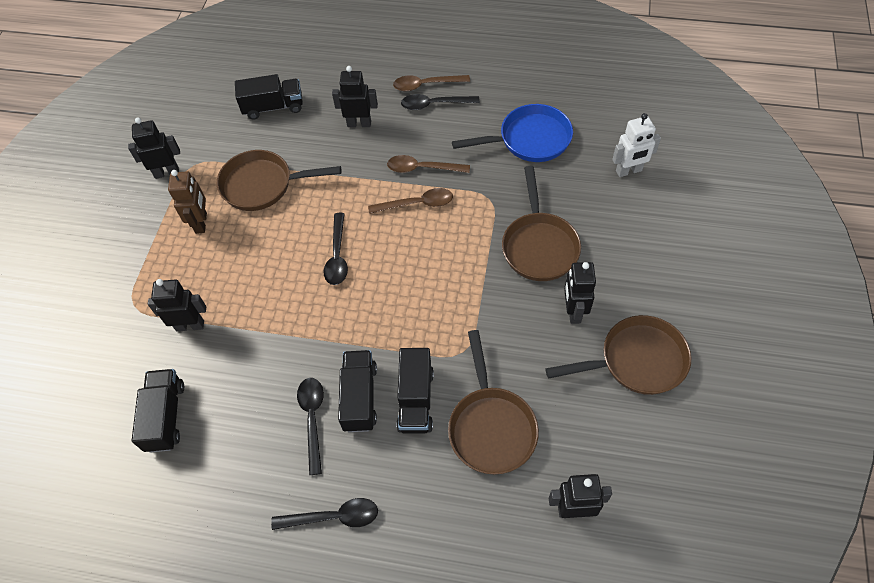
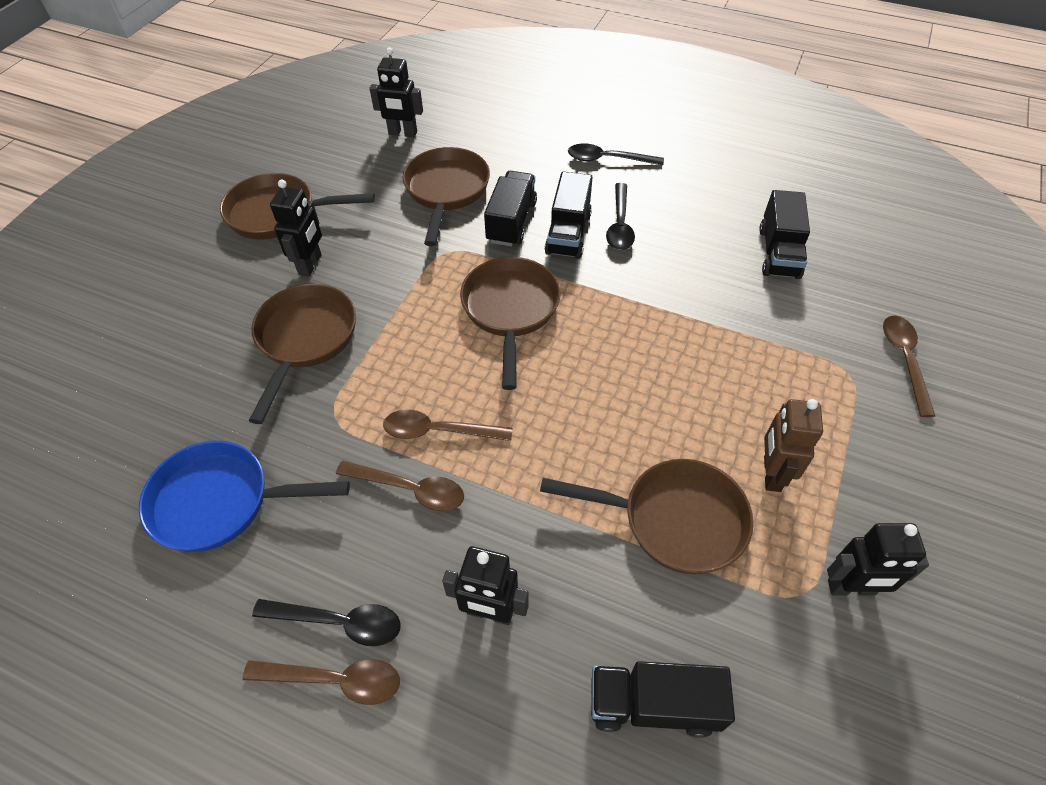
camera: 170 degrees left, 5 degrees down
black robot [148,279,206,332] -> none
black spoon [324,213,348,285] -> none
white robot [612,113,661,177] -> none
none -> brown pan [460,257,561,390]
none -> brown spoon [883,316,935,417]

